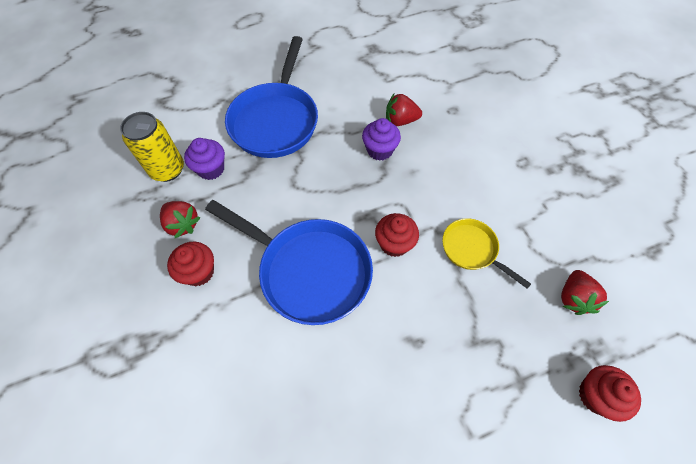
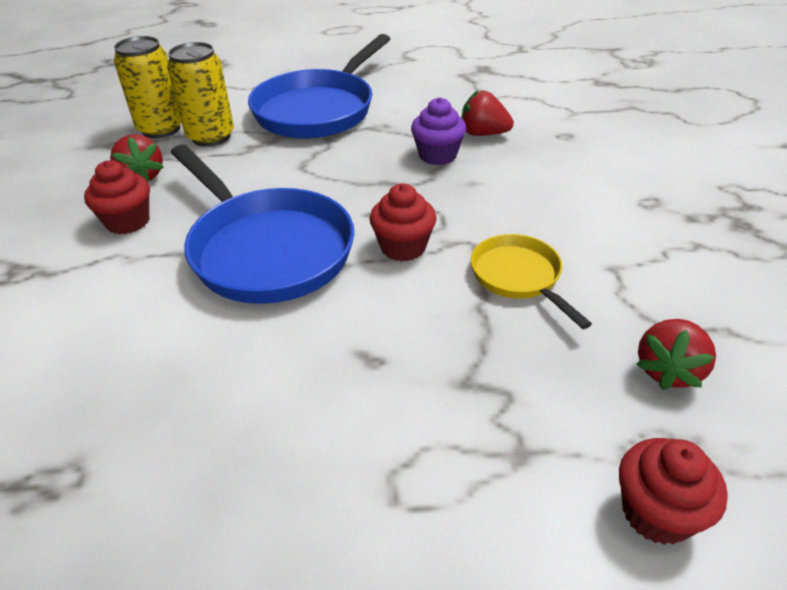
camera: 20 degrees right, 20 degrees down
purple cupcake [184,138,225,180] -> yellow can [167,42,234,147]

